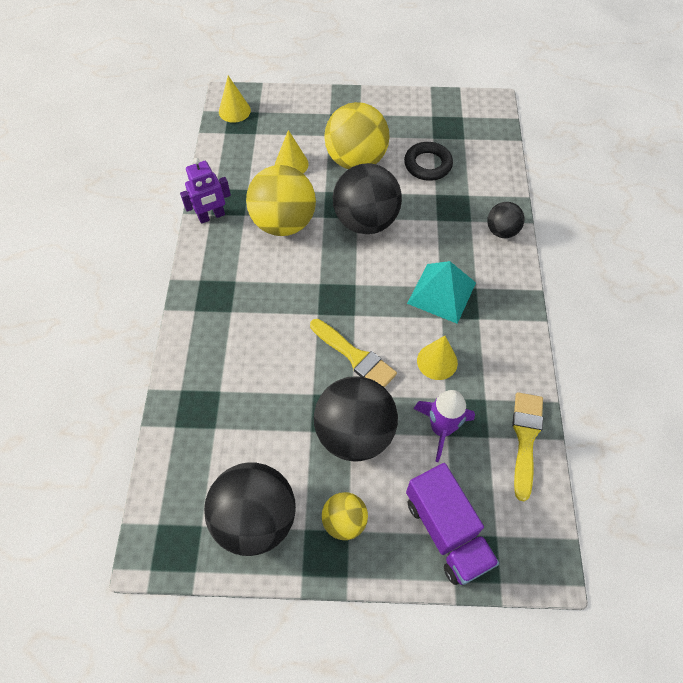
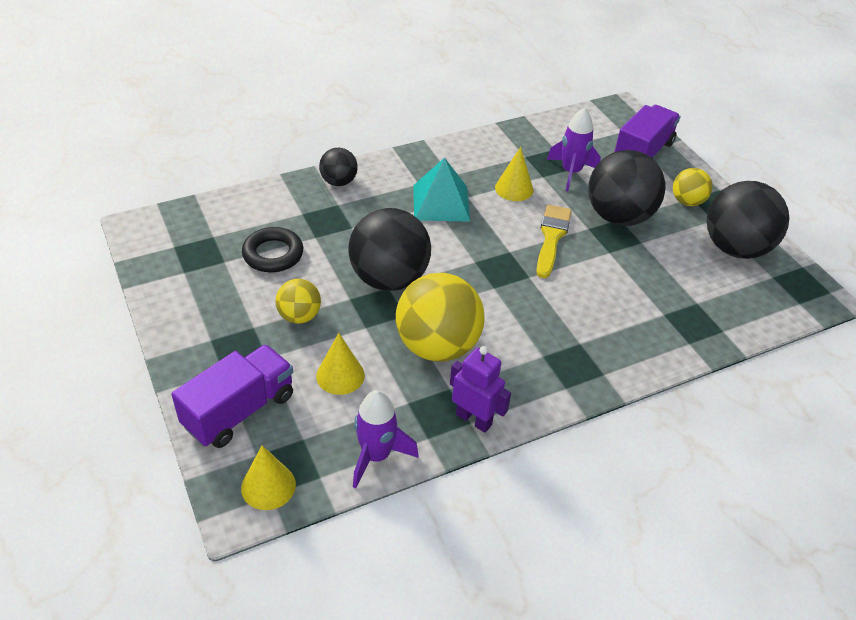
camera: 120 degrees left, 15 degrees down
yellow ball [324,102,390,169] -> yellow ball [275,279,321,324], size x0.53
yellow brush [512,392,543,501] -> none
none -> purple truck [171,344,293,448]
none -> purple rocket [353,390,419,489]

